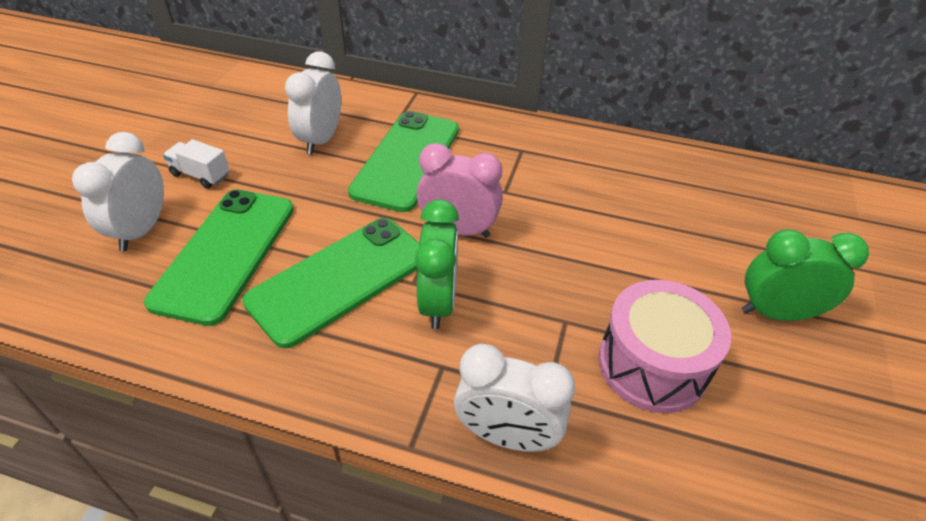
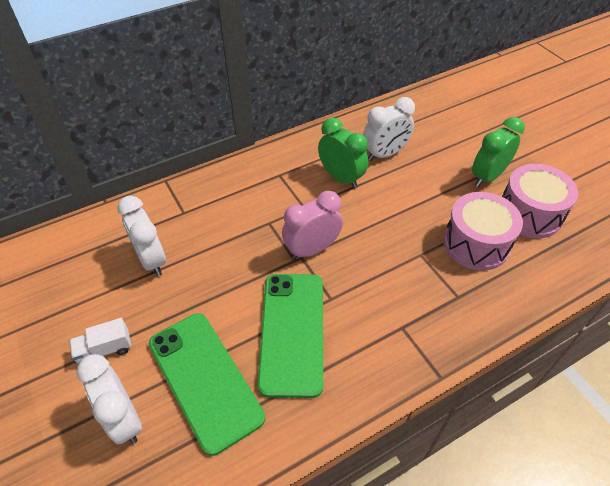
camera: 45 degrees left, 5 degrees up
green phone [348,111,459,212] -> none
green clock [415,199,459,329] -> green clock moved to [318,118,368,188]
white clock [454,344,575,452] -> white clock moved to [363,97,415,161]
none -> pink drum [502,164,578,238]

